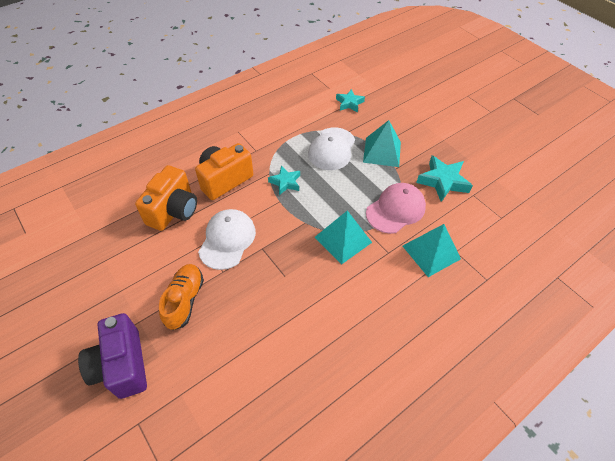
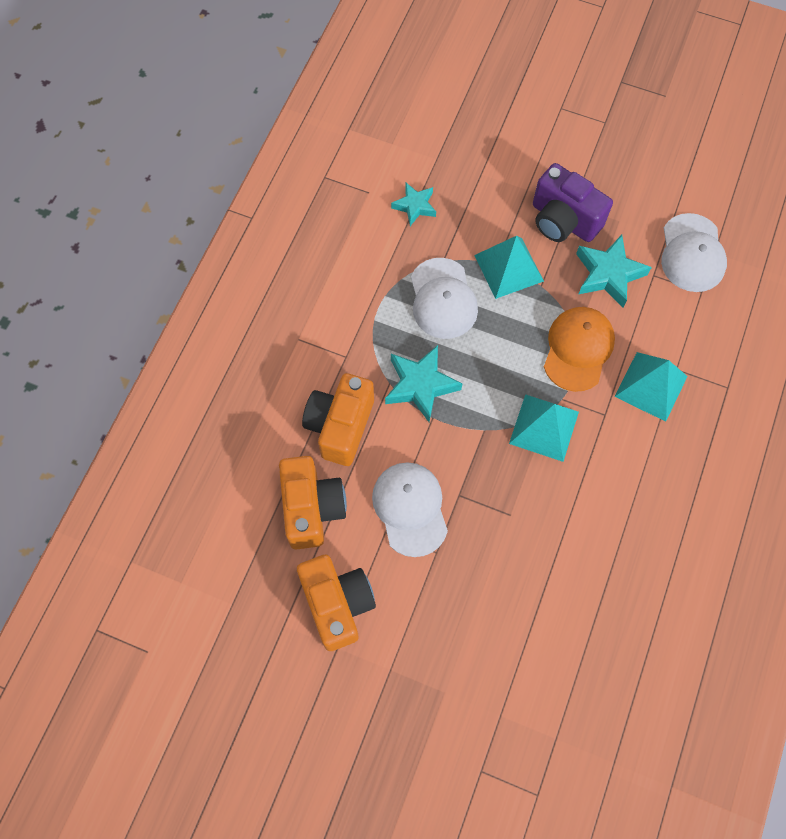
camera: 30 degrees left, 15 degrees up
purple camera [78,313,147,399] -> purple camera moved to [533,163,613,242]
orange shoe [159,264,204,330] -> none
turquoise star [268,166,300,195] -> turquoise star [385,345,462,422], size x1.58
pink cap [366,183,426,234] -> orange cap [544,307,615,392]
none -> orange camera [297,554,376,651]
none -> white cap [661,213,727,292]

